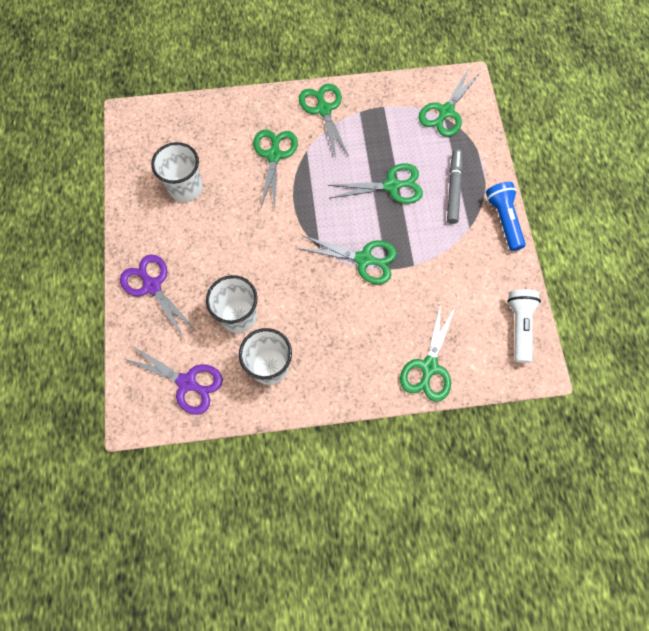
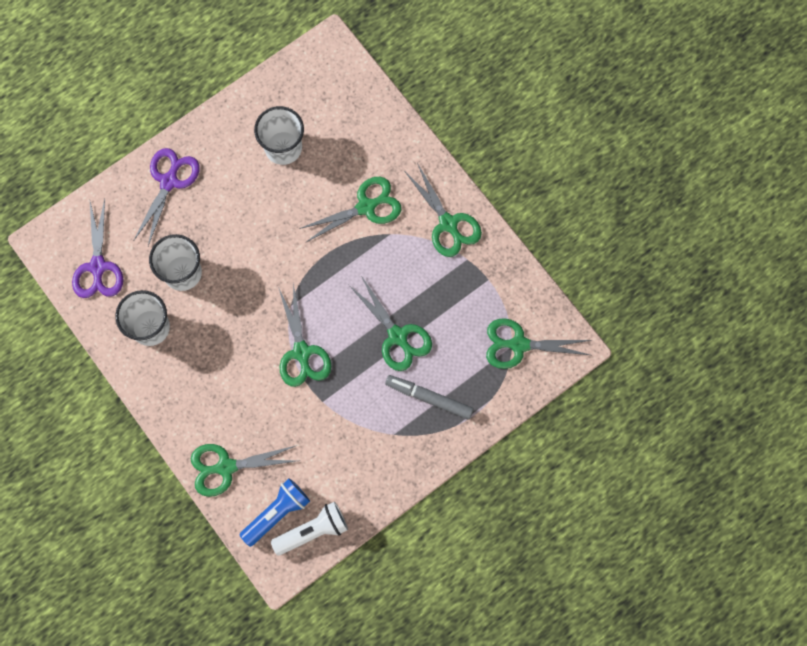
camera: 60 degrees right, 5 degrees up
green scissors [299,84,349,158] -> green scissors turned 105 degrees clockwise [405,163,482,257]
grey marker [447,149,463,224] -> grey marker turned 135 degrees counterclockwise [385,375,474,419]
blue flashlight [486,182,526,251] -> blue flashlight moved to [239,478,310,547]

